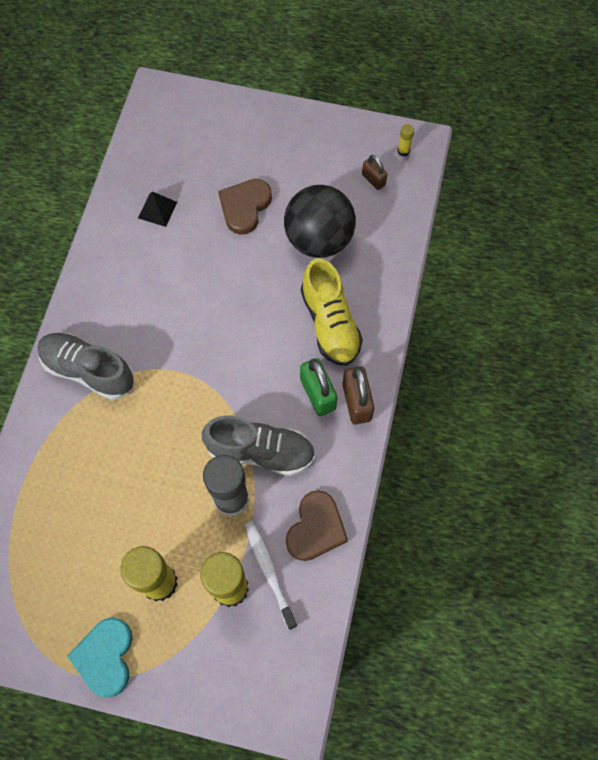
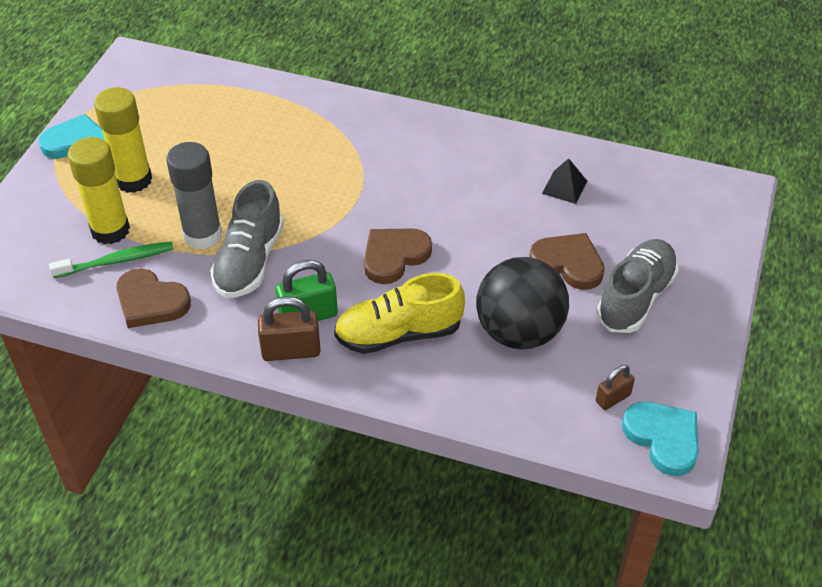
camera: 95 degrees right, 20 degrees down
grey shoe [37,333,134,400] -> grey shoe moved to [596,239,679,333]
white toothbrush [245,521,297,630] -> green toothbrush [49,241,173,278]
yellow glue stick [397,124,414,156] -> turquoise heart [622,402,699,476]
none -> brown heart [364,228,432,284]

